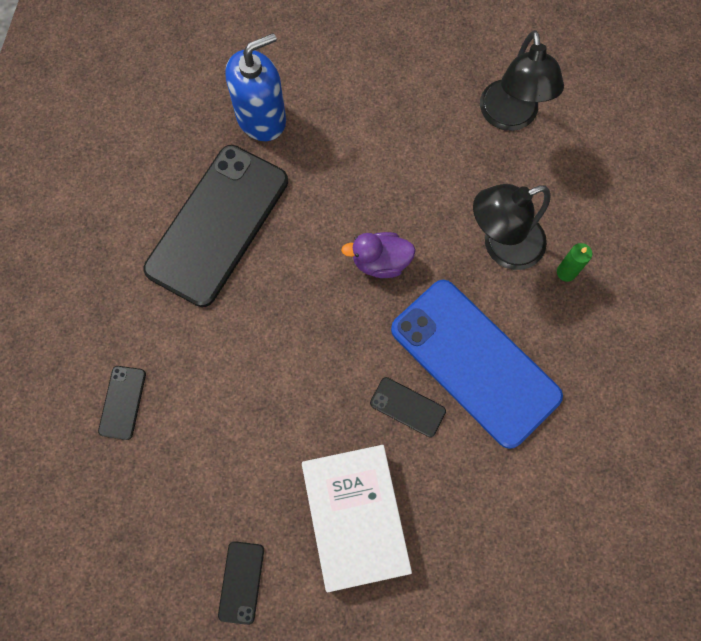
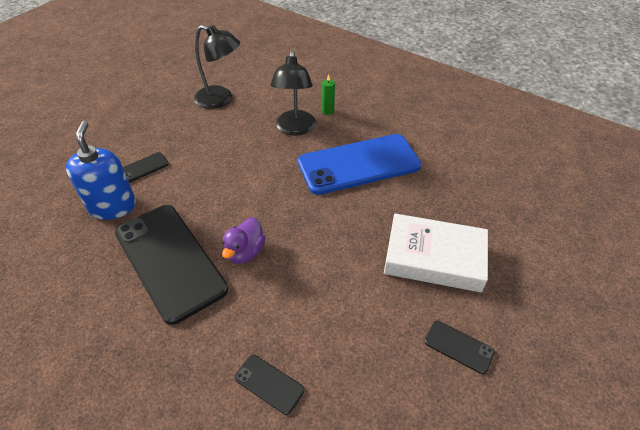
camera: 65 degrees left, 25 degrees down
purple duck [341,232,416,278] -> purple duck moved to [222,217,265,264]
black phone [370,377,446,437] -> black phone moved to [123,152,169,183]

